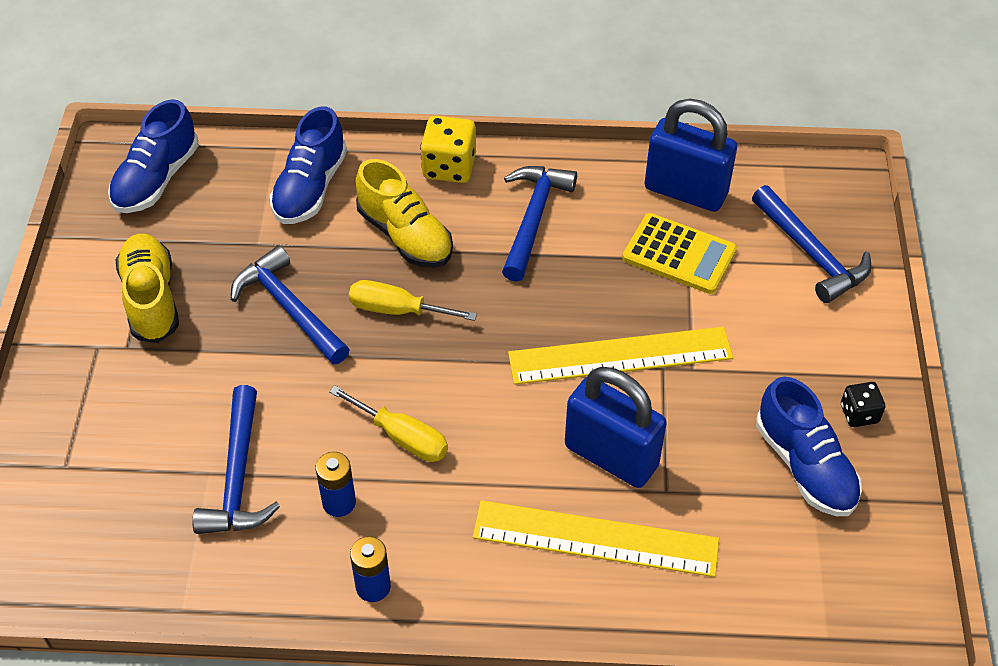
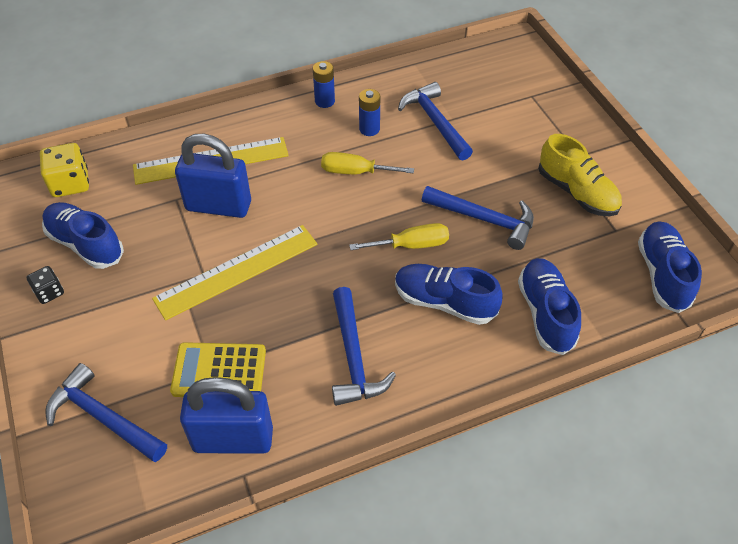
camera: 155 degrees right, 0 degrees up
yellow shoe [356,159,453,268] -> blue shoe [395,264,503,325]
yellow dice [420,116,476,183] -> yellow dice moved to [40,143,89,197]

